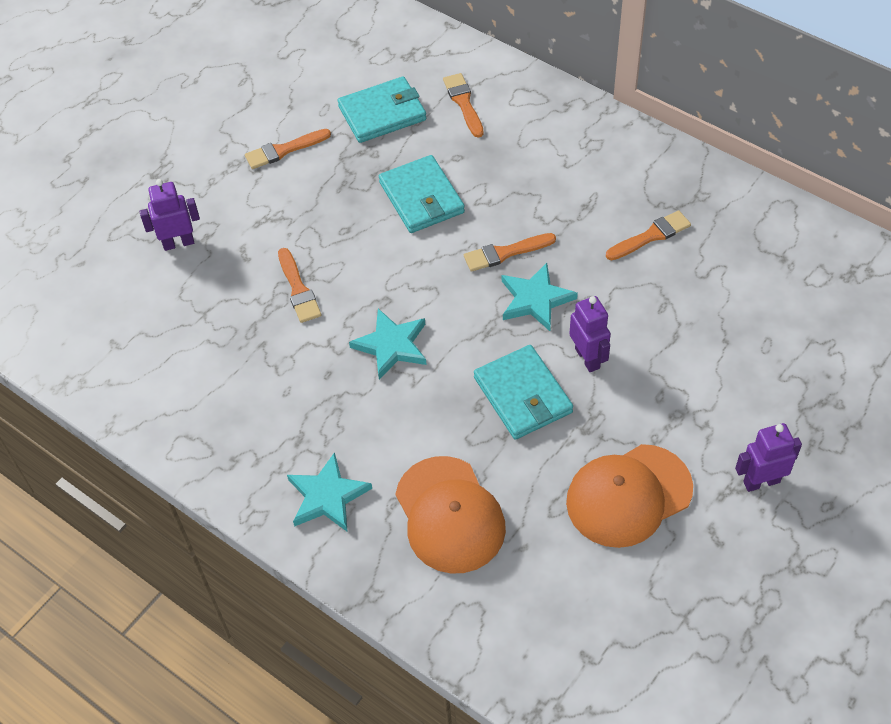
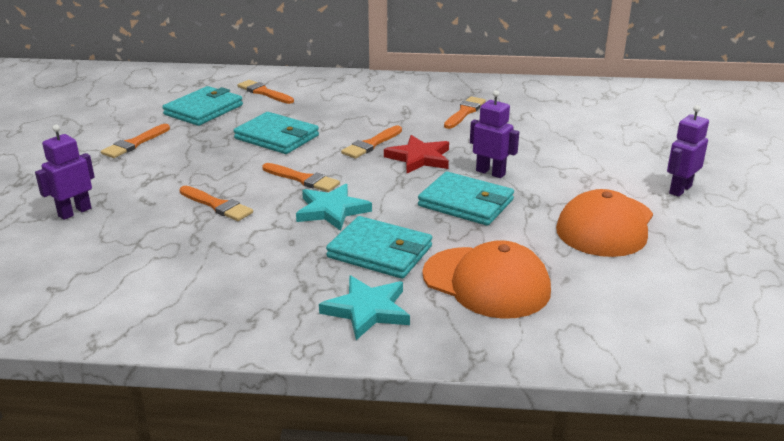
camera: 35 degrees left, 25 degrees down
turquoise star [502,263,578,331] -> red star [384,135,449,173]
none -> orange brush [262,163,340,192]
none -> turquoise wallet [326,216,432,279]

